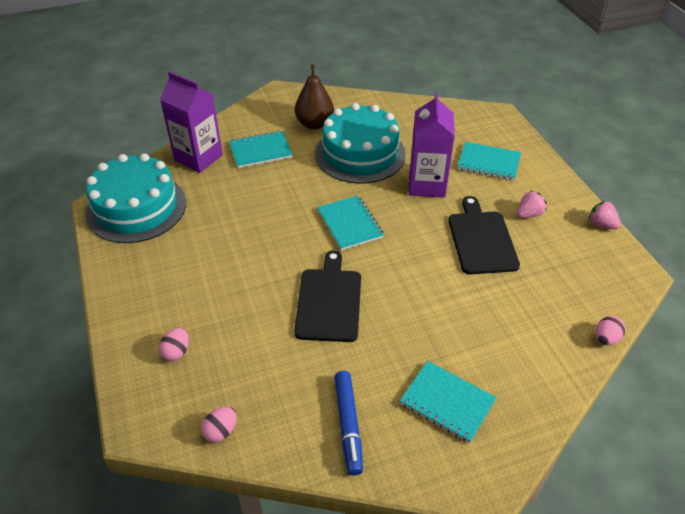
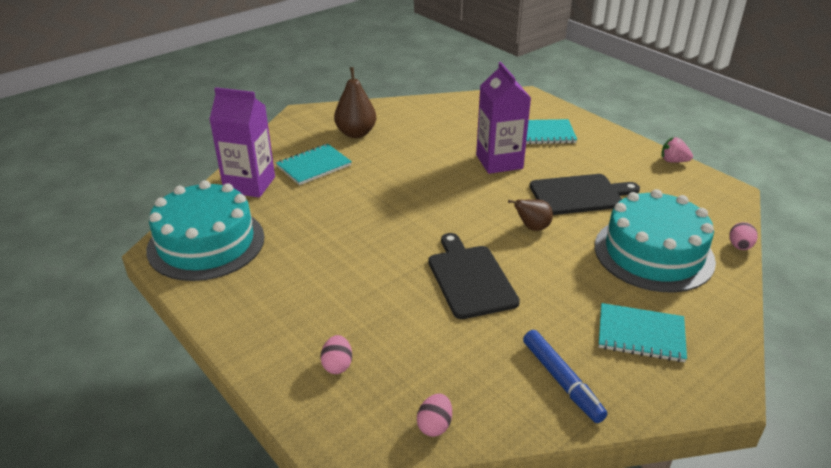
camera: 20 degrees left, 10 degrees down
turquoise cake [315,103,406,184] -> turquoise cake moved to [595,189,716,292]
turquoise notebook [317,196,384,251] -> none
black cutting board [448,196,520,275] -> black cutting board turned 105 degrees clockwise [530,174,640,215]
pink strawberry [517,191,547,218] -> none
none -> brown pear [508,199,553,231]

